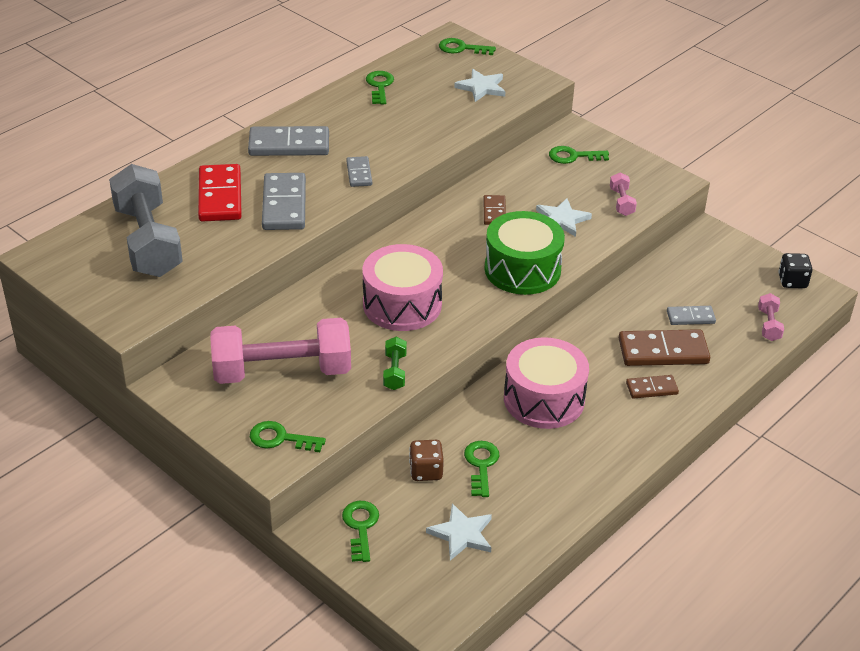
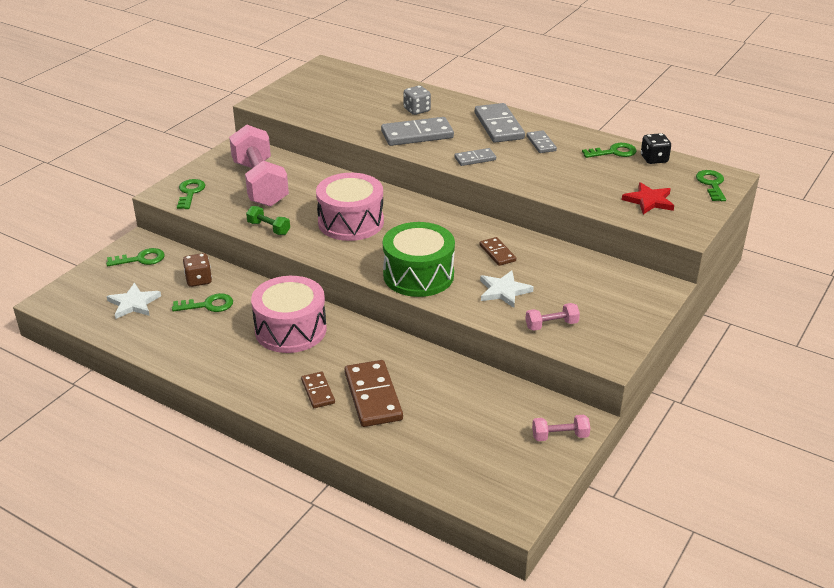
camera: 80 degrees right, 5 degrees down
grey dumbbell [109,164,183,277] -> none
red domino [198,164,242,222] -> grey dice [403,86,431,115]
green dumbbell [383,337,407,390] -> green dumbbell turned 45 degrees clockwise [246,206,290,235]
white star [454,69,506,102] -> red star [622,182,674,214]
brown domino [483,195,506,225] -> brown domino turned 75 degrees clockwise [479,237,516,266]
green key [549,146,609,164] -> none
grey domino [667,306,716,325] -> grey domino moved to [527,130,557,153]
pink dumbbell [758,293,784,341] -> pink dumbbell moved to [532,415,590,441]
black dice [778,253,812,288] -> black dice moved to [641,133,671,164]

